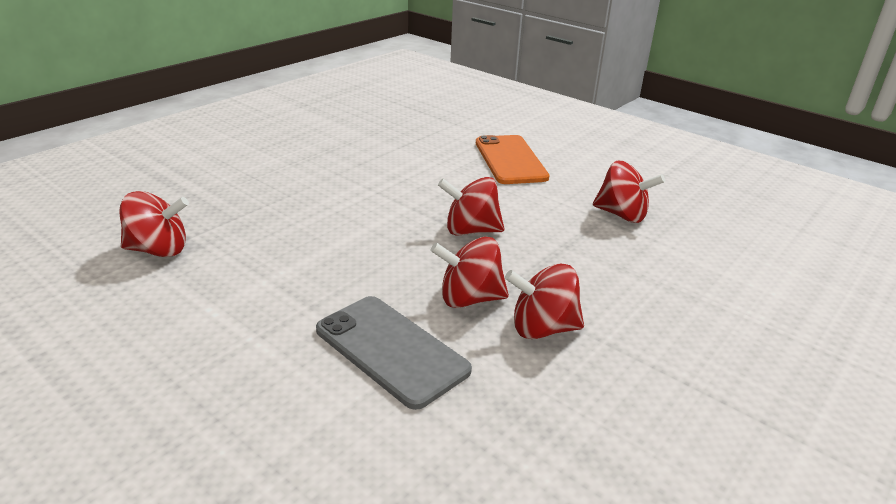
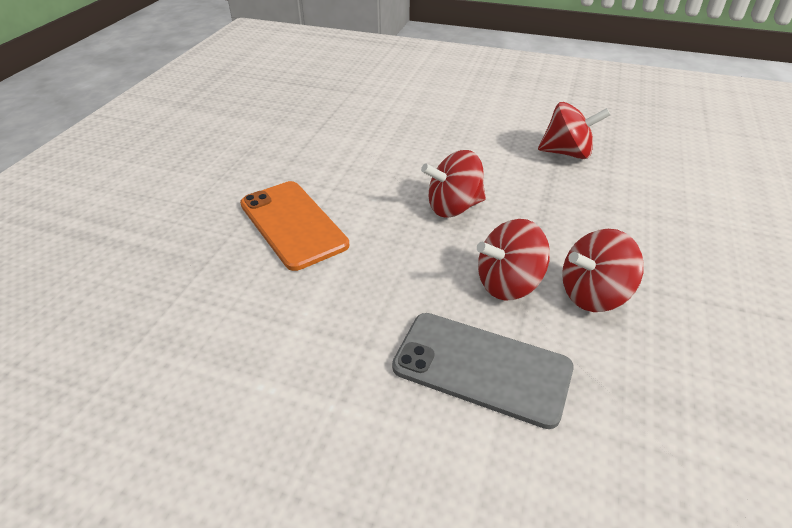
camera: 20 degrees left, 10 degrees up
red spinning top [119,191,189,257] -> none
orange phone [476,135,549,184] -> orange phone moved to [240,181,349,271]

